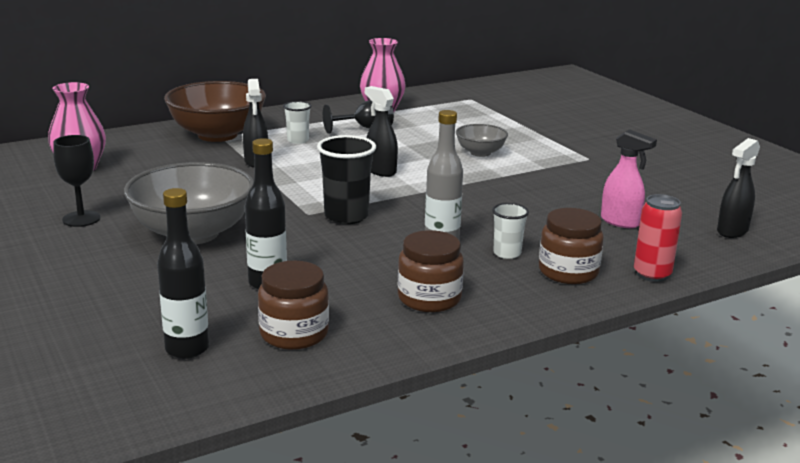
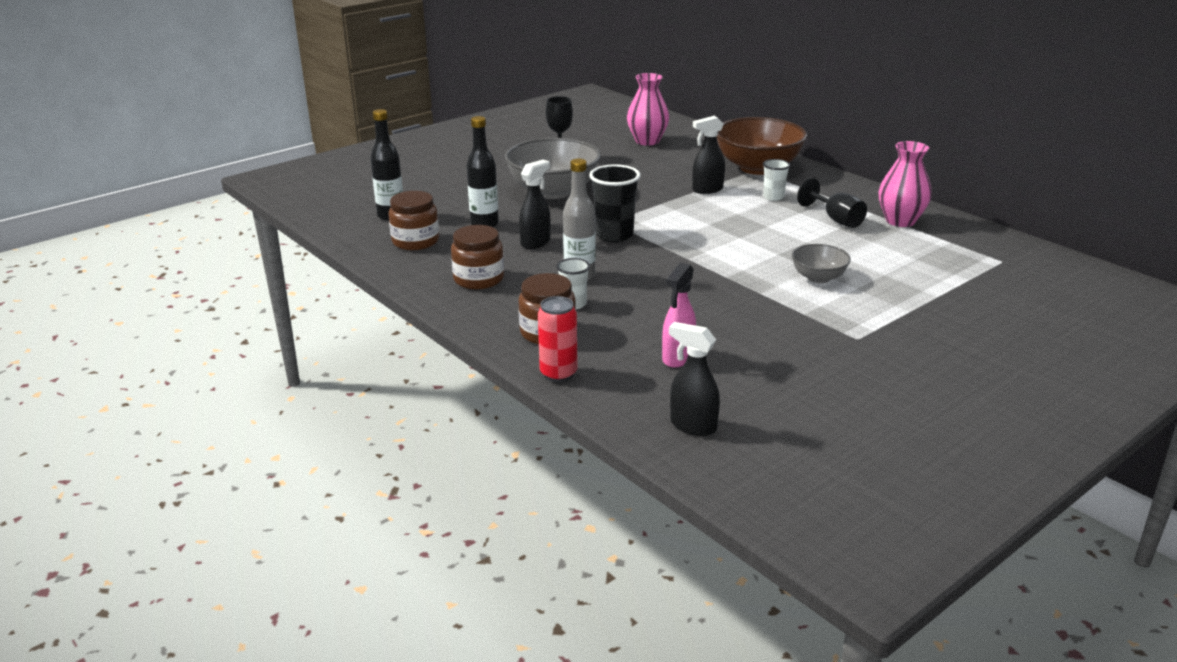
camera: 80 degrees right, 5 degrees up
black spray bottle [365,86,398,177] -> black spray bottle moved to [519,160,551,249]

